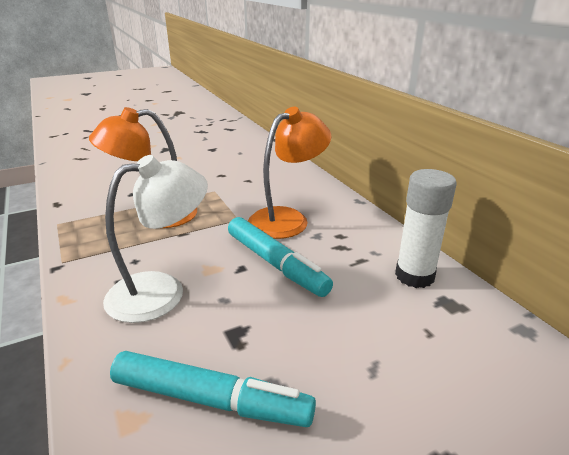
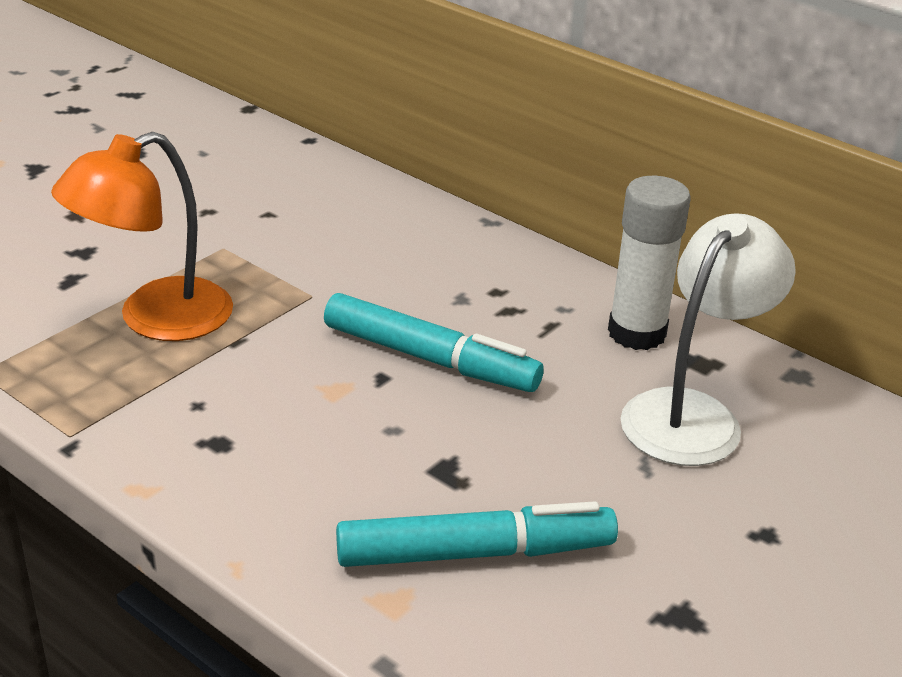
camera: 25 degrees left, 5 degrees up
white lamp [103,155,208,323] -> white lamp moved to [620,213,796,466]
orange lamp [248,107,332,239] -> none

